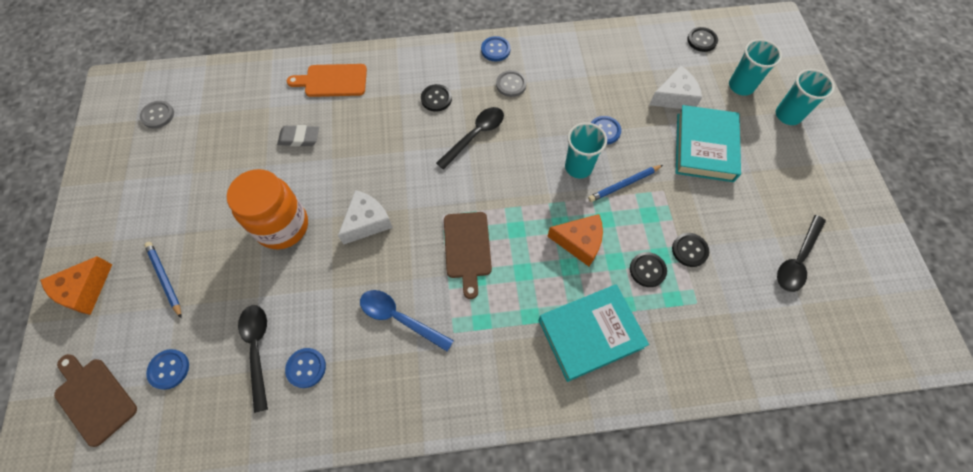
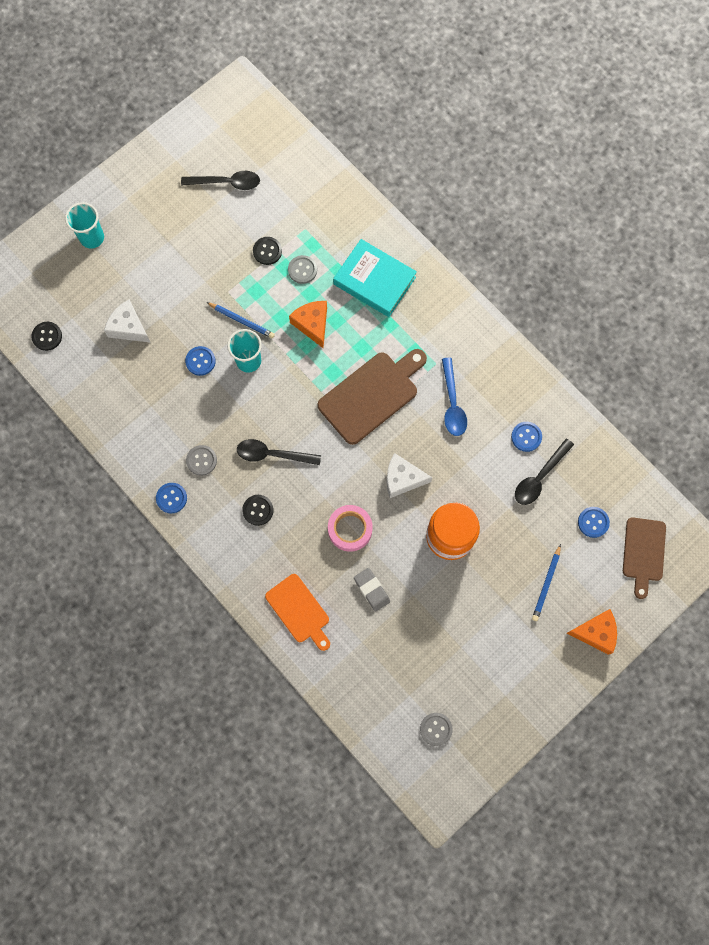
camera: 125 degrees left, 10 degrees up
brown cutting board [444,212,492,299] -> brown cutting board [318,349,427,445], size x1.54
black button [630,252,667,287] -> grey button [288,255,317,284]
turquoise book [676,105,741,182] -> none
turquoise cup [729,39,782,96] -> none
none -> pink tape [328,505,373,552]

